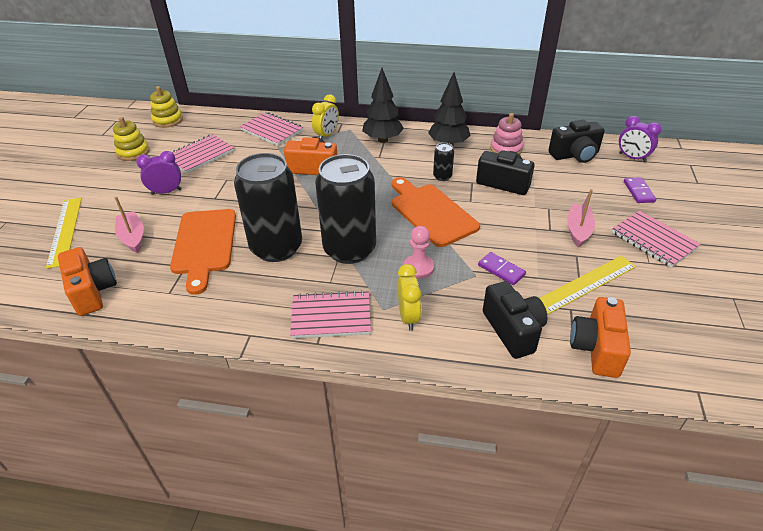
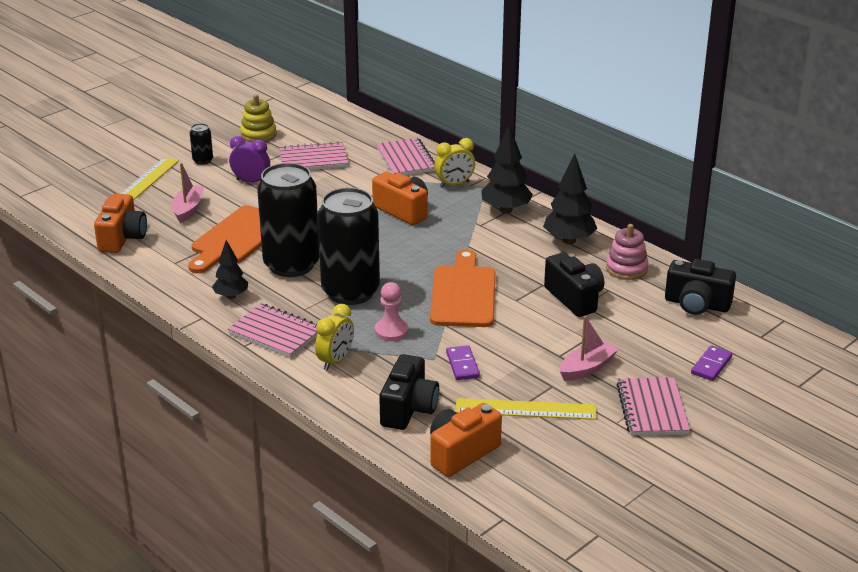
camera: 35 degrees right, 10 degrees down
yellow stacking toy [150,86,183,128] -> none
black can [433,143,454,181] -> black can moved to [190,123,213,165]
purple clock [619,116,661,162] -> none
none -> black tree [212,240,248,299]

